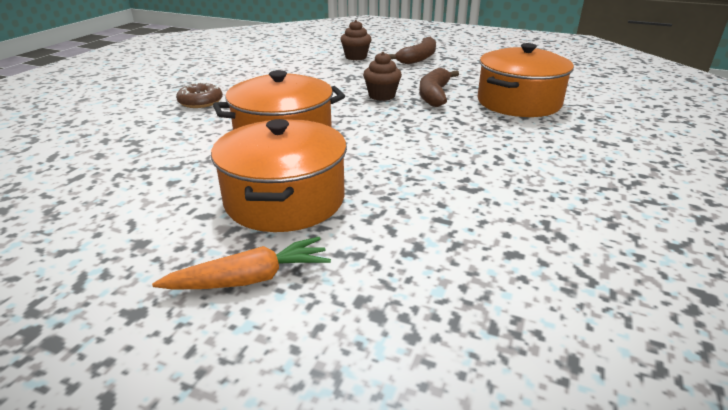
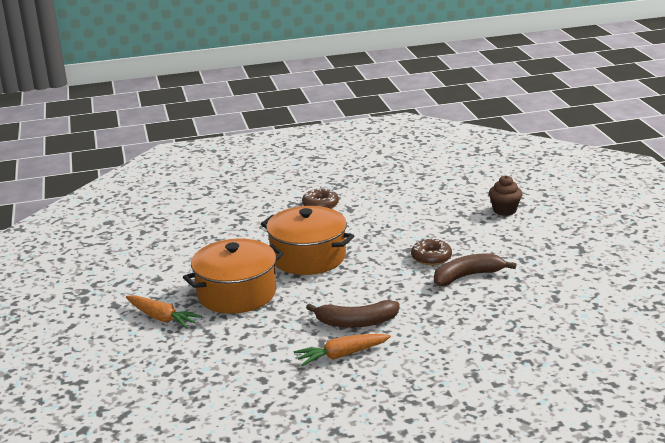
camera: 55 degrees right, 5 degrees down
brown cupcake [363,52,402,101] -> brown donut [411,238,452,265]
brown banana [389,36,436,64] -> brown banana moved to [306,300,399,328]
orange pot [477,43,574,117] -> none
none -> orange carrot [294,334,391,366]

